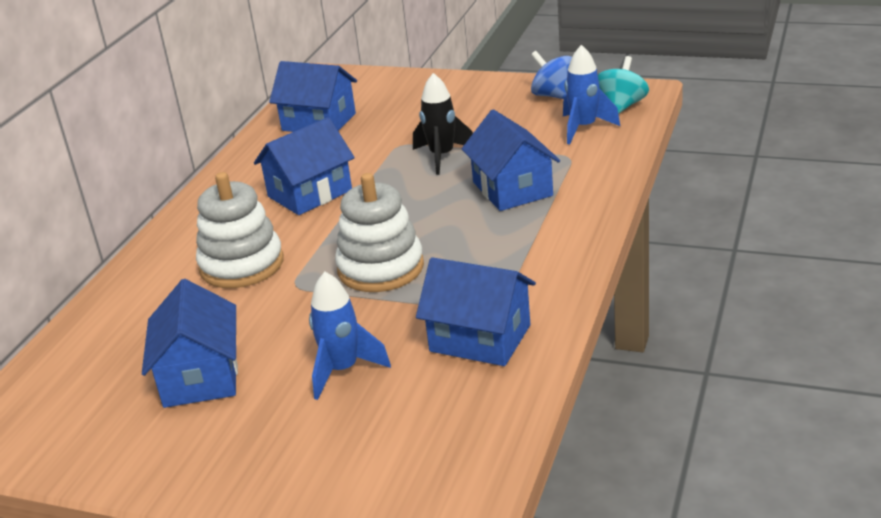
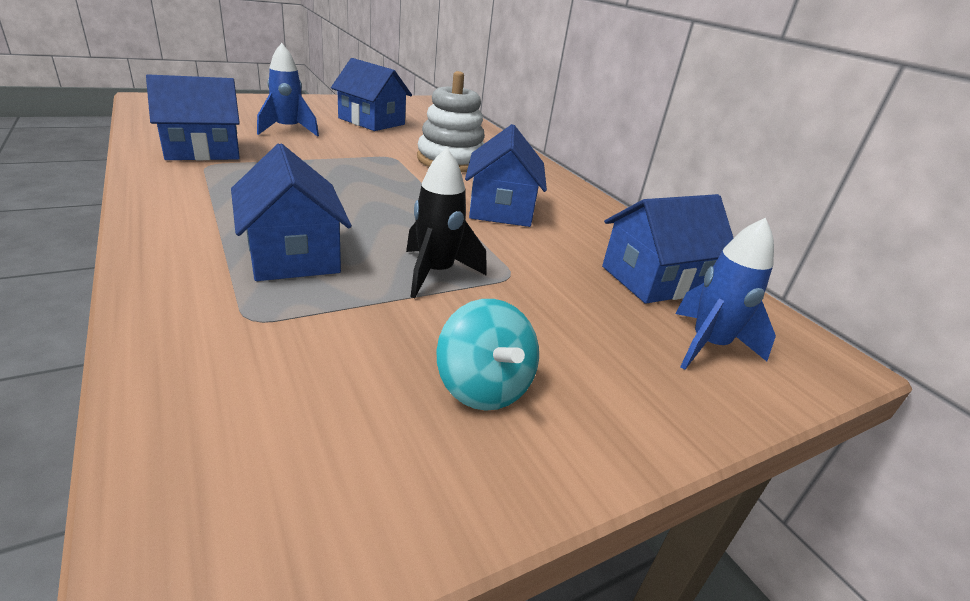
camera: 125 degrees right, 0 degrees up
white stacking toy [335,173,424,292] -> none
blue house [462,109,560,211] -> blue house turned 45 degrees clockwise [231,143,352,281]
blue spinning top [531,51,572,99] -> none
blue rocket [563,45,620,144] -> blue rocket moved to [675,218,776,370]
turquoise spinning top [598,56,649,114] -> turquoise spinning top moved to [436,299,539,411]

